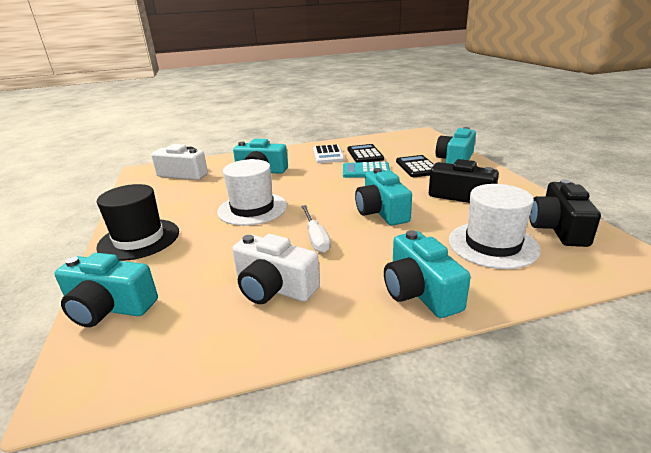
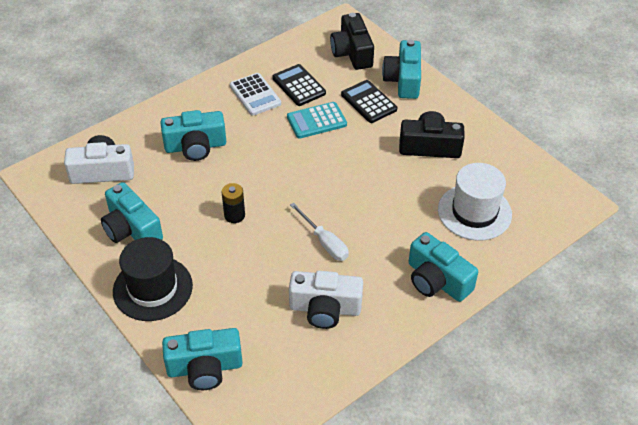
camera: 25 degrees left, 20 degrees up
white hat [217,159,287,226] -> black battery [222,183,245,223]
turquoise camera [355,168,412,226] -> turquoise camera moved to [101,182,163,243]
black camera [529,179,601,247] -> black camera moved to [330,13,374,70]

